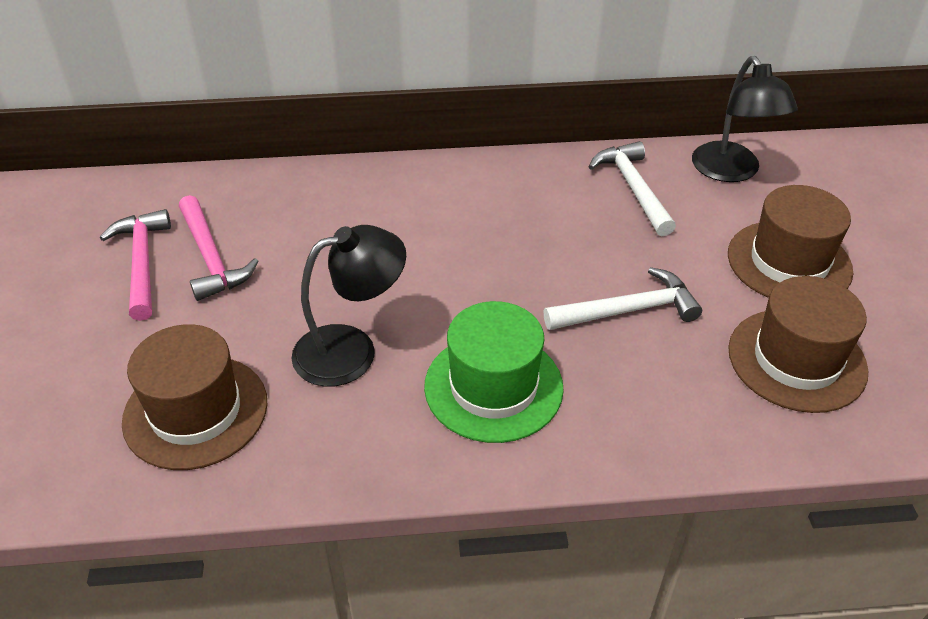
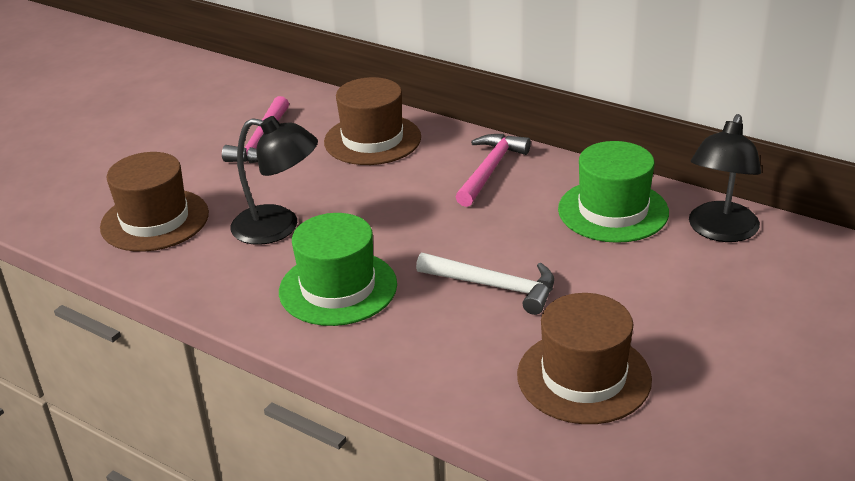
camera: 40 degrees right, 10 degrees down
pink hammer [100,209,171,321] -> pink hammer moved to [456,134,531,207]
white hammer [589,141,676,236] -> green hat [558,141,669,243]
brown hat [728,185,853,298] -> brown hat moved to [324,77,421,165]

